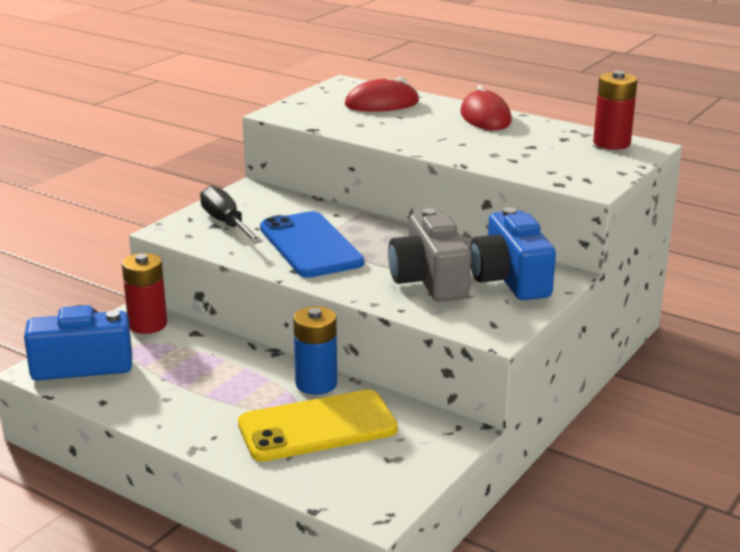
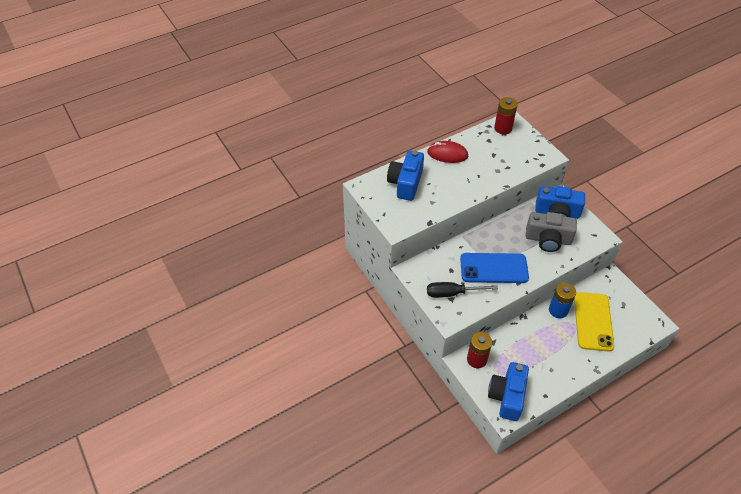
camera: 65 degrees left, 25 degrees up
red mouse [345,77,419,111] -> blue camera [387,150,424,201]

